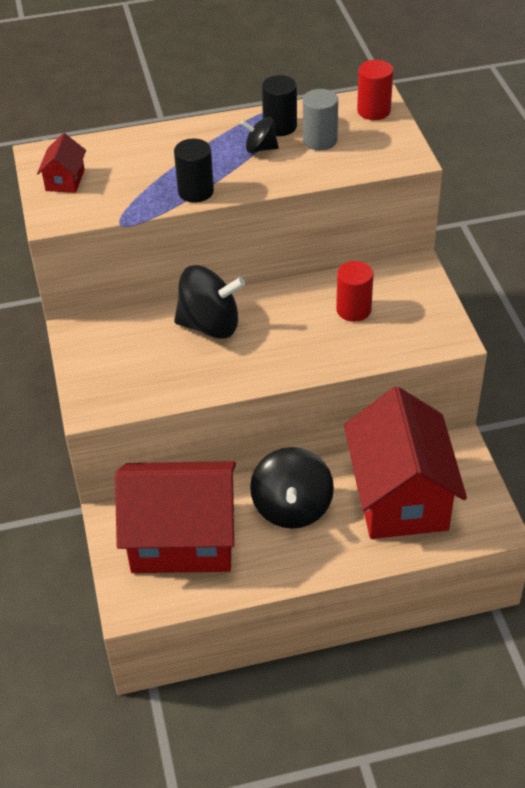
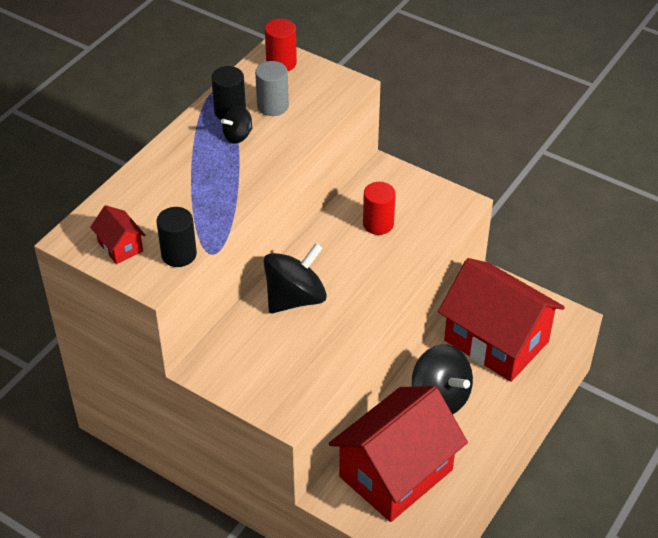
camera: 45 degrees left, 0 degrees up
black cylinder [174,139,214,203] -> black cylinder moved to [157,207,197,267]

